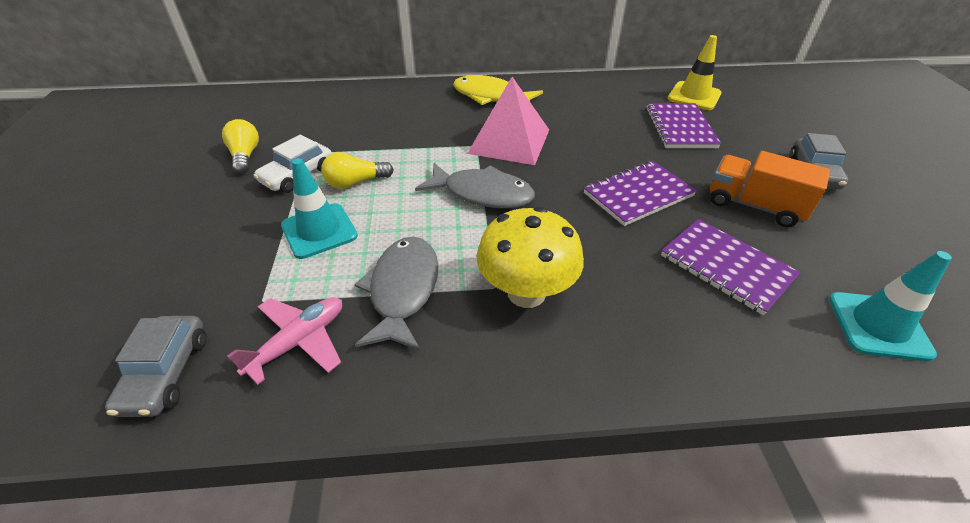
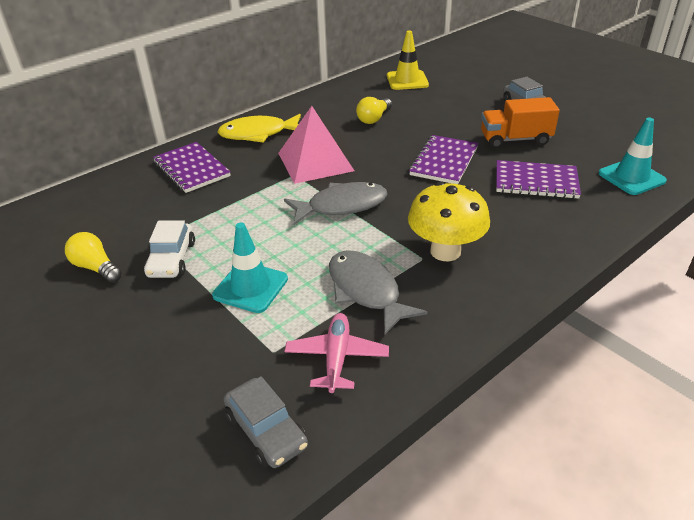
camera: 35 degrees left, 5 degrees down
yellow light bulb [321,152,394,189] -> yellow light bulb moved to [356,97,392,124]
purple notebook [646,103,721,148] -> purple notebook moved to [153,142,231,193]

